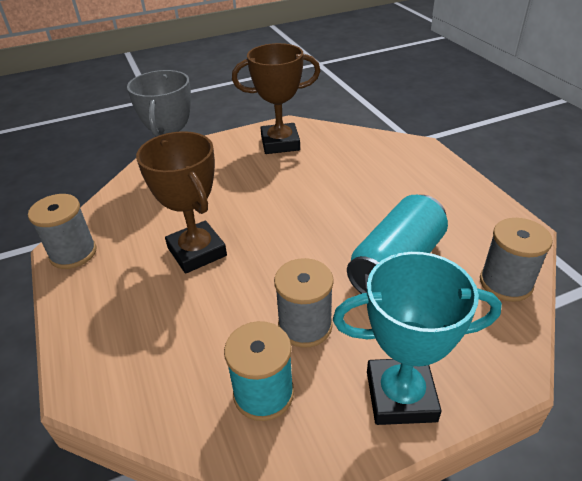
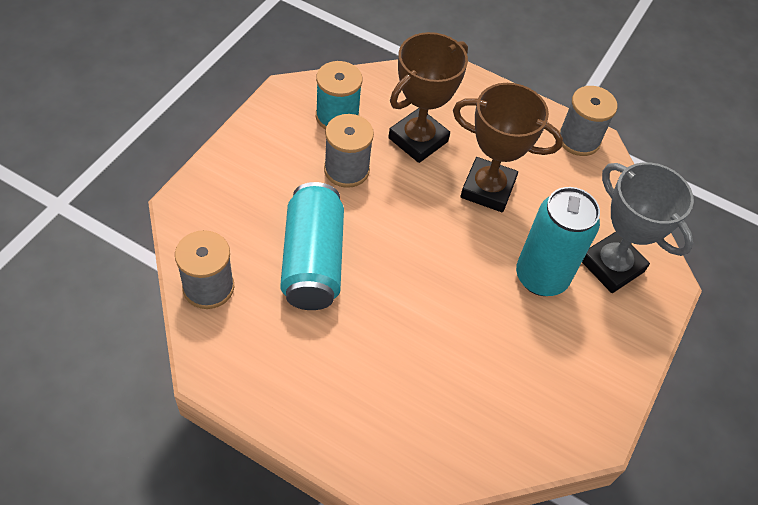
camera: 135 degrees right, 15 degrees up
brown trophy [232,43,320,154] -> brown trophy moved to [388,32,468,163]
turquoise trophy [333,252,502,425] -> none
none -> turquoise can [516,187,600,296]

